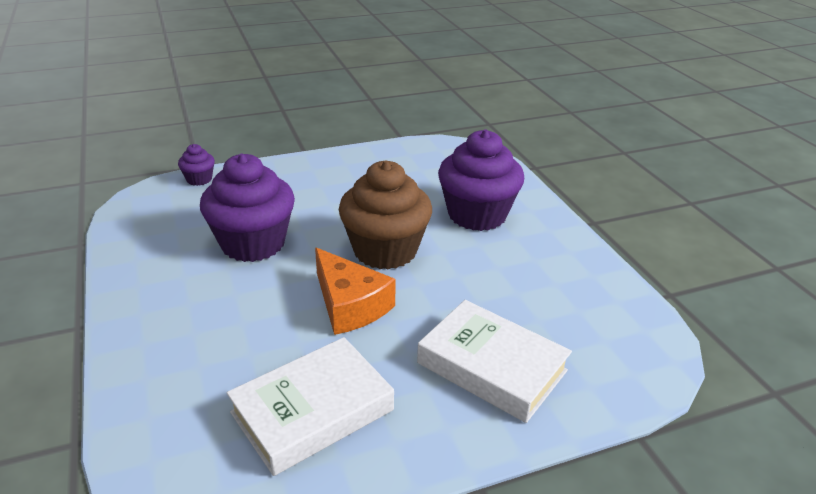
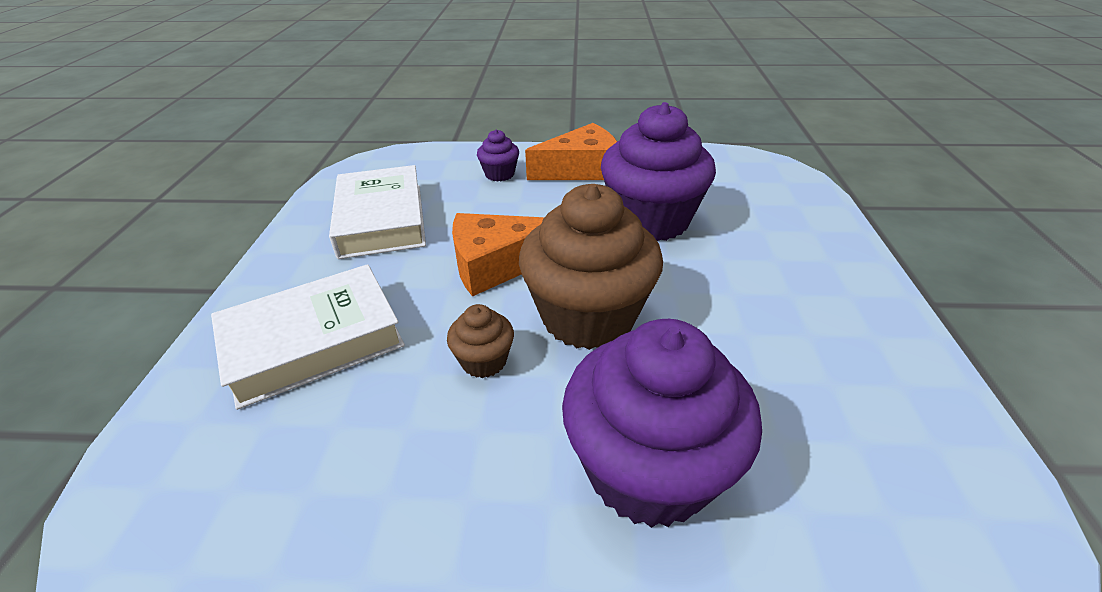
camera: 115 degrees right, 5 degrees up
purple cupcake [178,144,215,186] -> purple cupcake moved to [477,130,519,182]
none -> brown cupcake [447,304,514,378]
none -> orange cheese [525,123,617,180]

